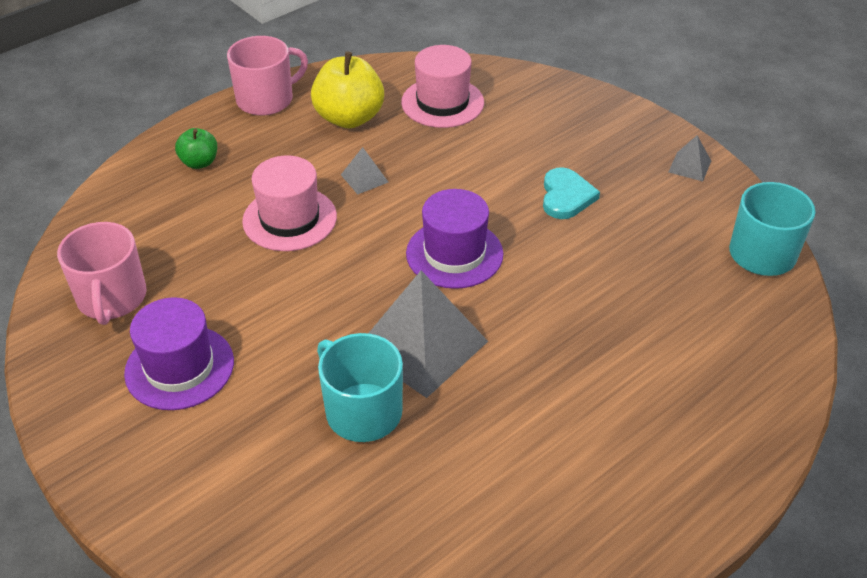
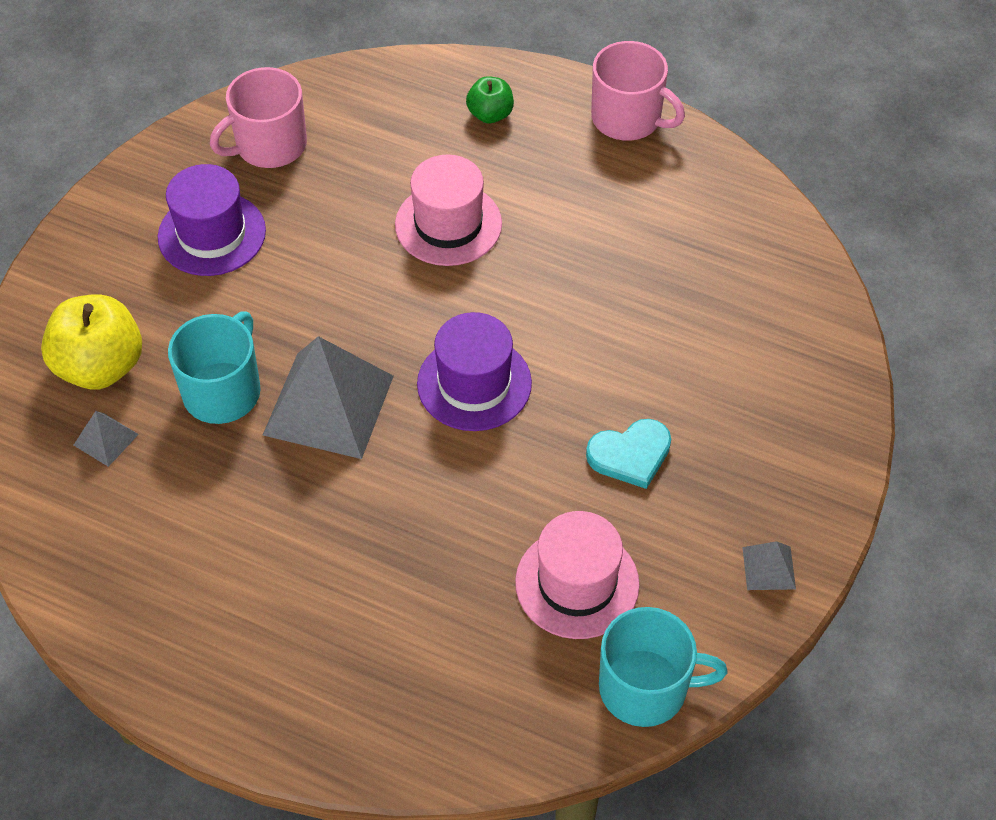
camera: 65 degrees right, 10 degrees up
yellow apple [311,51,384,128] -> yellow apple moved to [41,294,142,389]
grey pyramid [341,147,388,195] -> grey pyramid moved to [74,411,139,467]
pink hat [401,45,484,128] -> pink hat moved to [515,511,640,639]

